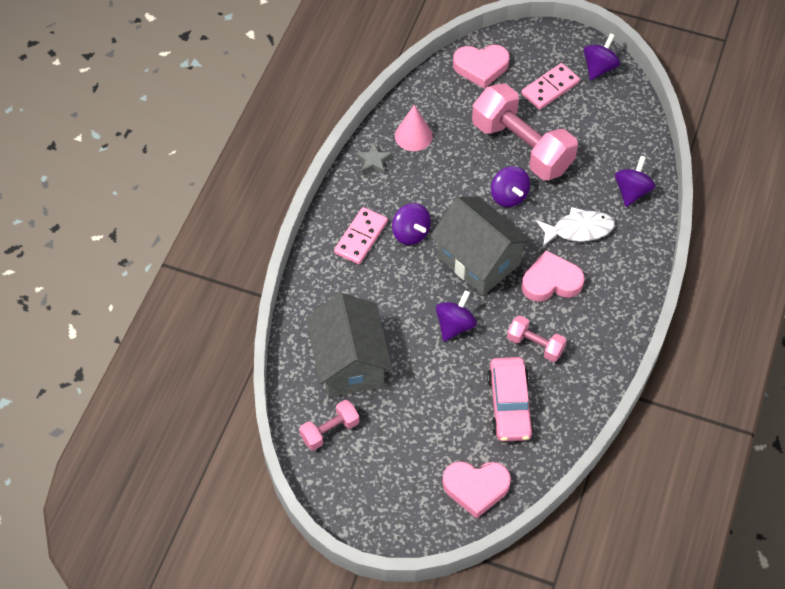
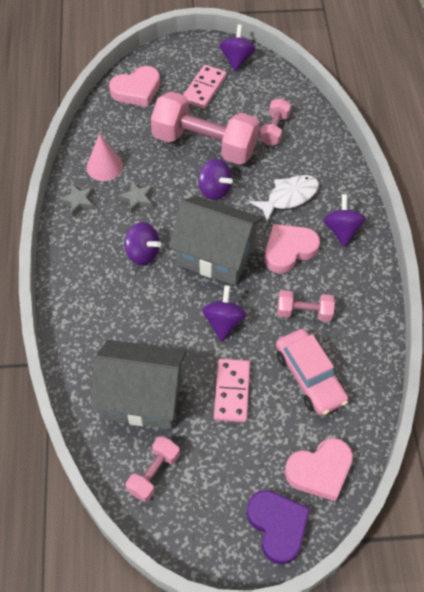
camera: 25 degrees left, 0 degrees up
grey house [306,293,393,397] -> grey house turned 45 degrees counterclockwise [90,339,186,429]
pink domino [334,207,388,264] -> pink domino moved to [214,359,250,422]
purple spinning top [615,156,655,207] -> purple spinning top moved to [323,194,366,247]
none -> grey star [118,181,153,213]
none -> purple heart [246,490,310,565]
none -> pink dumbbell [260,98,291,146]

